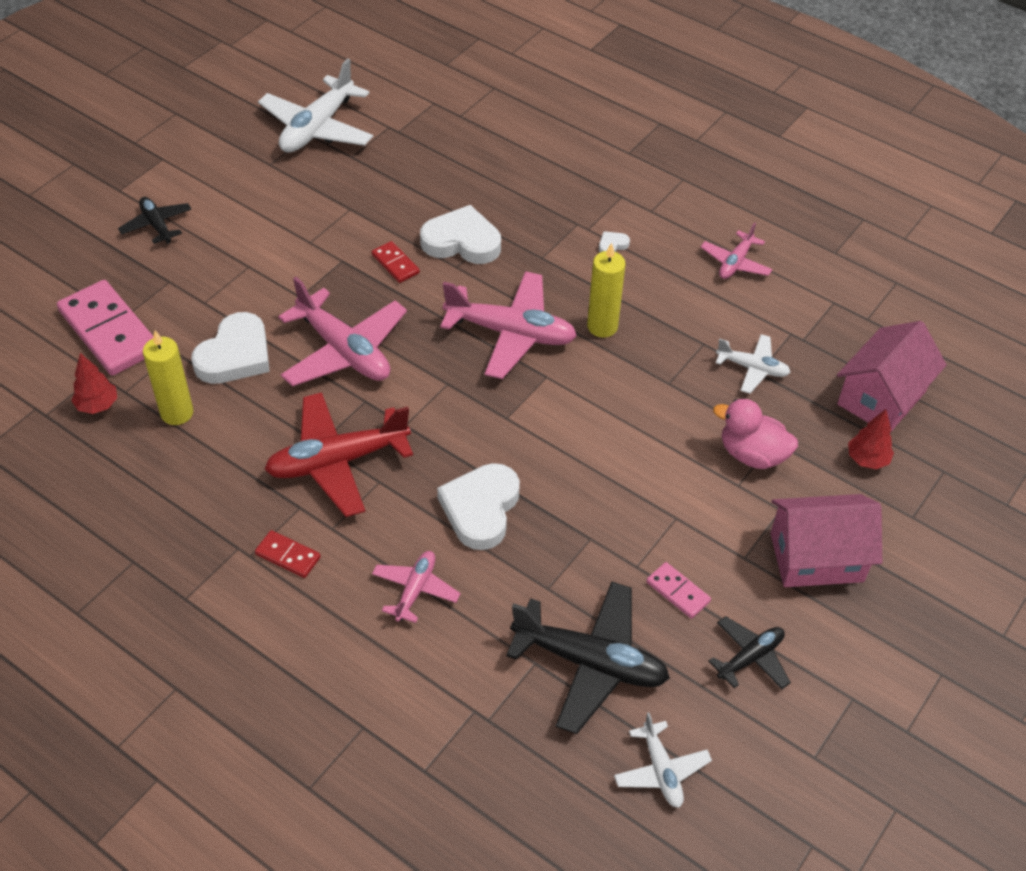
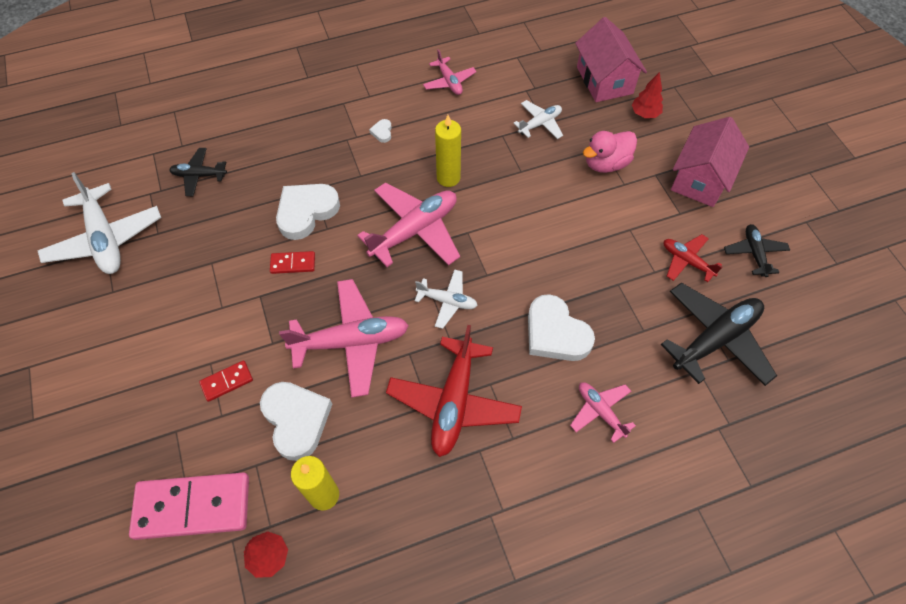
camera: 55 degrees left, 10 degrees up
black plane [118,197,192,244] -> black plane moved to [169,148,227,196]
red domino [255,530,321,578] -> red domino moved to [199,360,253,402]
white plane [614,713,712,808] -> white plane moved to [415,269,478,329]
pink domino [646,562,711,619] -> red plane [664,234,723,282]

